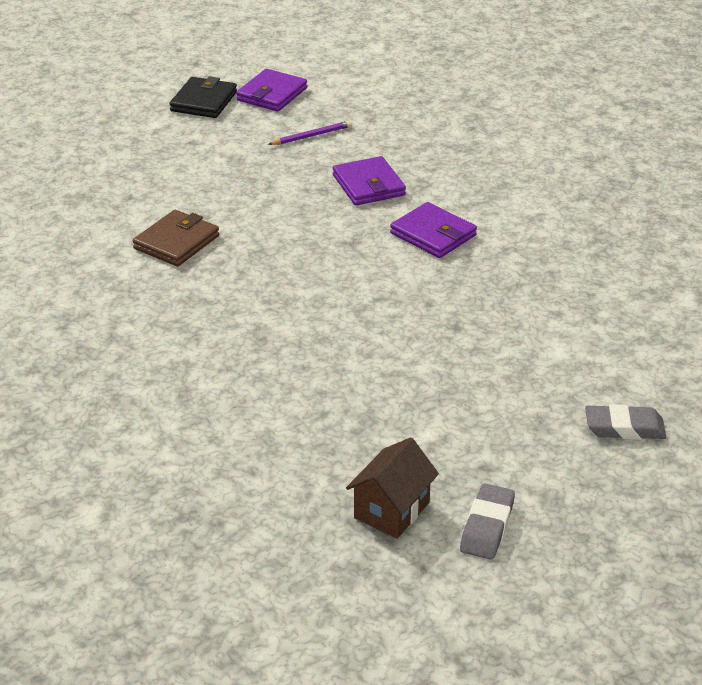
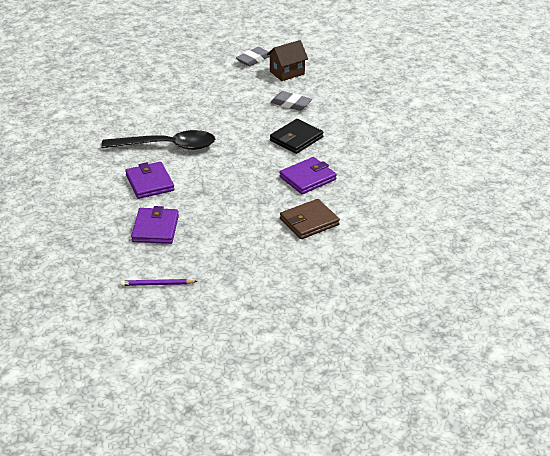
camera: 155 degrees left, 0 degrees up
black wallet [169,76,237,118] -> black wallet moved to [270,119,324,154]
purple wallet [236,69,307,111] -> purple wallet moved to [279,157,337,194]
grey eraser [585,404,666,440] -> grey eraser moved to [270,91,312,111]
none -> black spoon [101,130,215,150]

